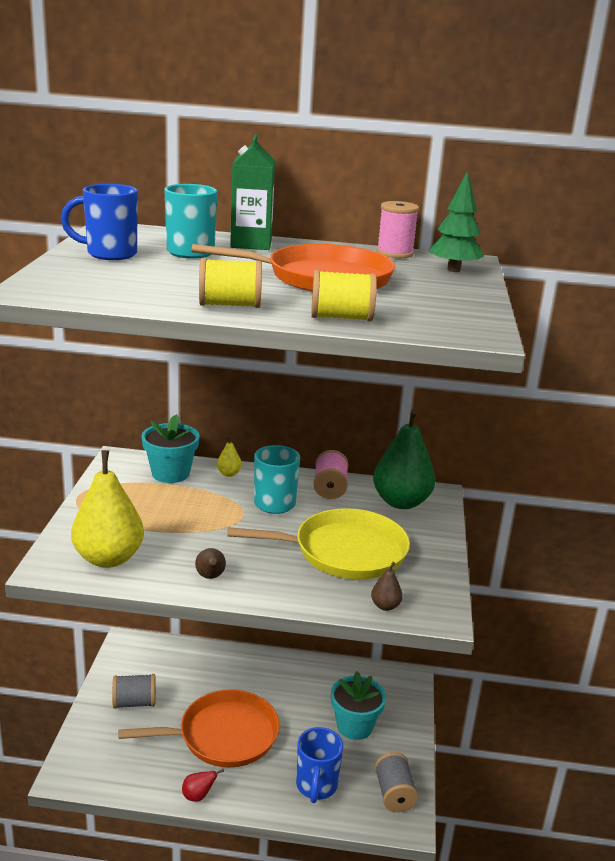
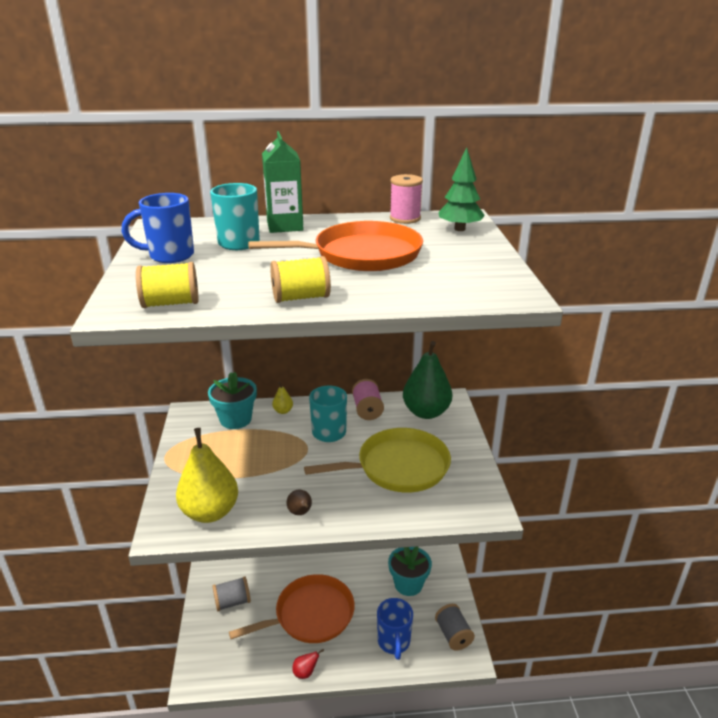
camera: 10 degrees left, 5 degrees up
yellow spool [311,270,377,322] -> yellow spool moved to [136,262,198,308]
brown pear [371,562,403,611] -> none

